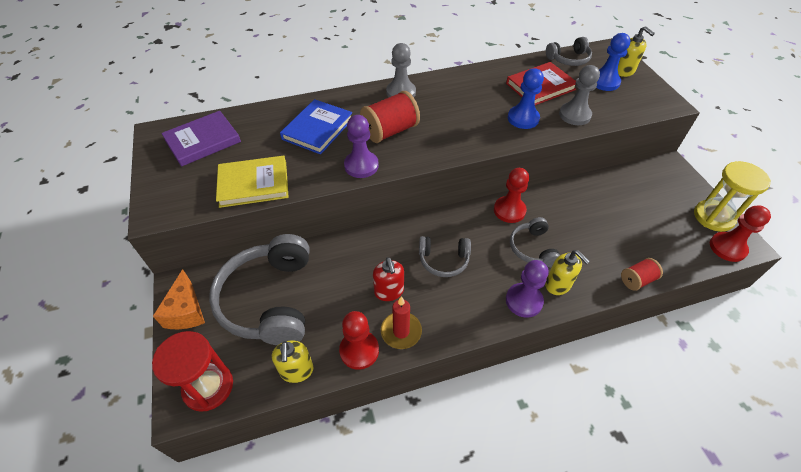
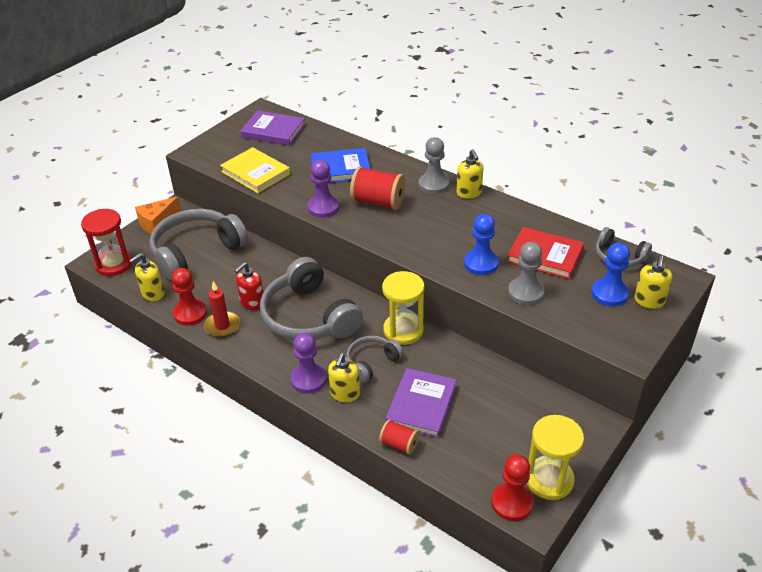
camera: 55 degrees right, 10 degrees down
grey headphones [419,236,471,277] -> grey headphones [260,257,363,340], size x1.96
red pawn [494,168,529,223] -> yellow hourglass [382,271,424,345]
none -> purple book [385,368,457,438]
none -> yellow soap dispenser [456,149,483,199]

